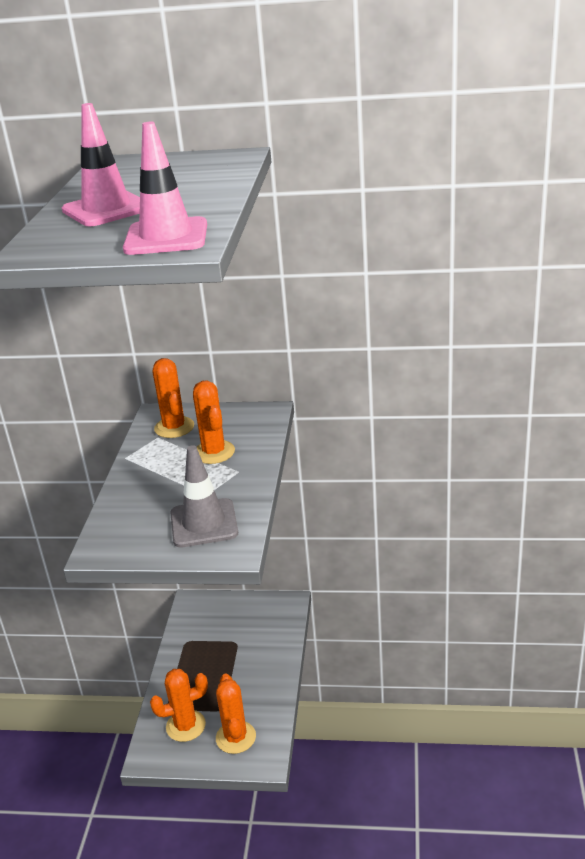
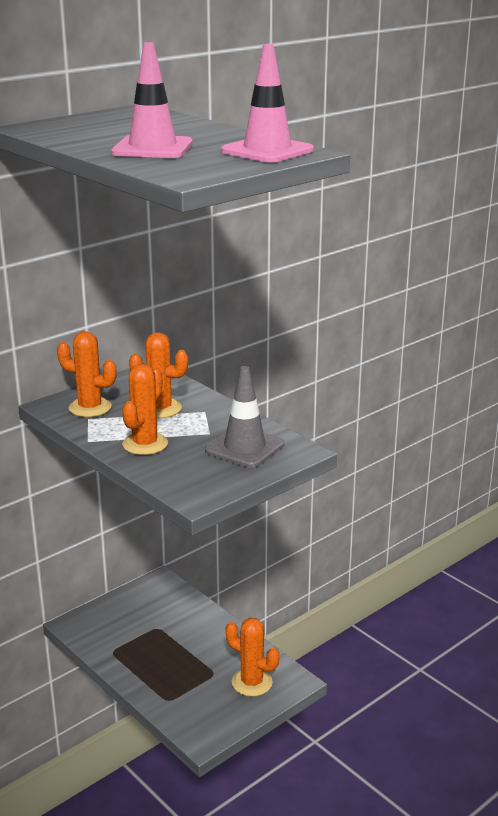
camera: 50 degrees left, 5 degrees down
orange cactus [150,669,208,742] -> orange cactus moved to [122,364,168,455]

